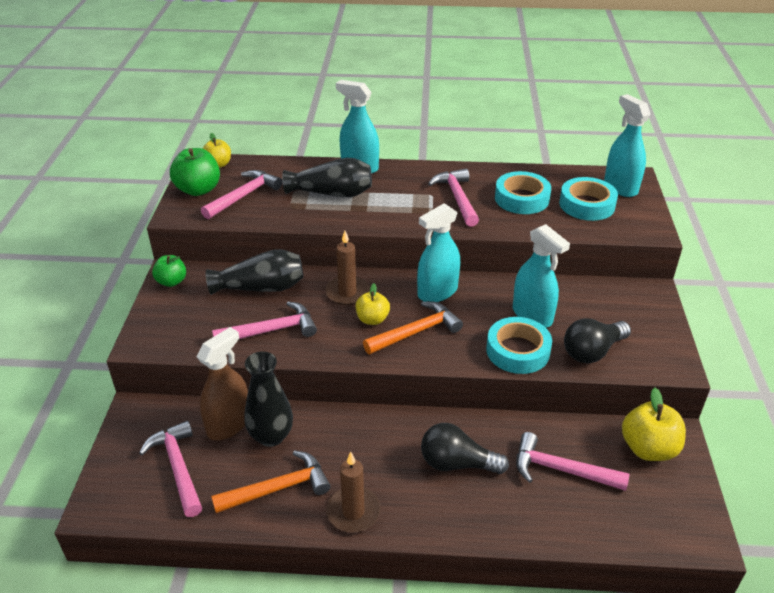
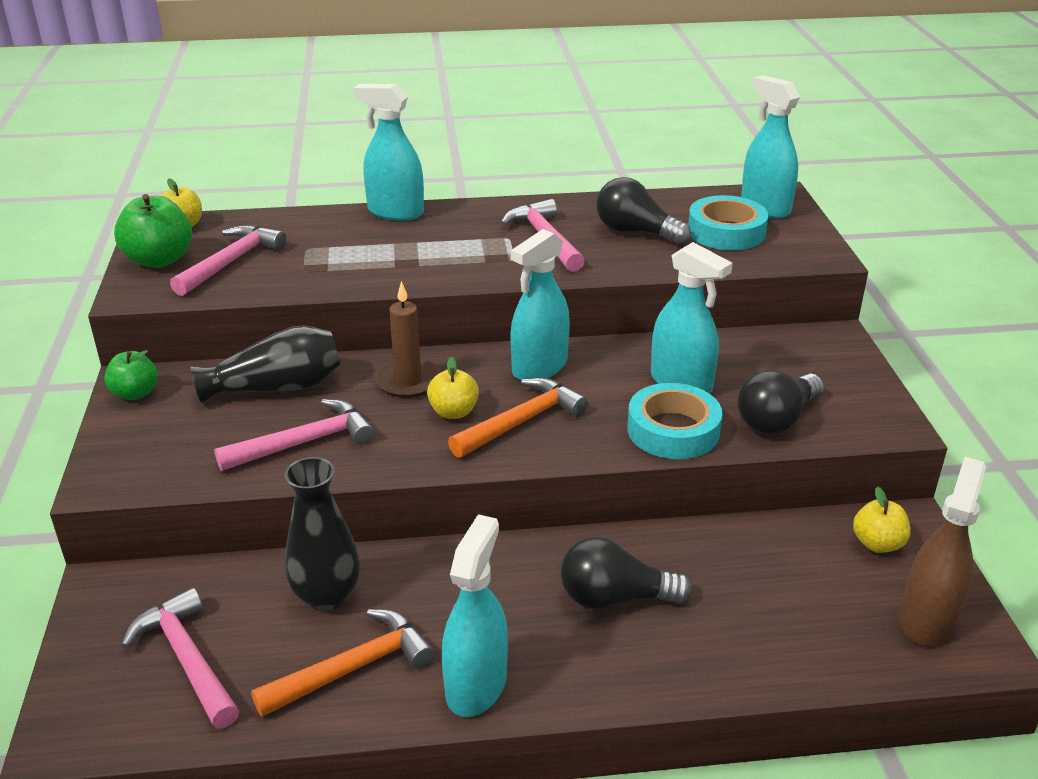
camera: 10 degrees left, 5 degrees down
brown spray bottle [197,327,248,440] -> brown spray bottle moved to [900,457,986,646]
black vase [282,158,372,197] -> none
brown candle [326,452,381,532] -> turquoise spray bottle [442,514,508,717]
turquoise tape [495,171,551,214] -> black light bulb [596,177,691,244]
pink hammer [516,432,629,491] -> none
yellow apple [622,388,686,461] -> yellow apple [853,487,911,553], size x0.63

